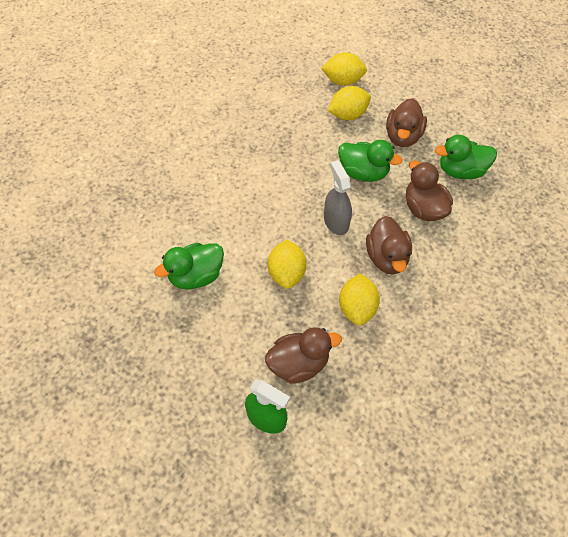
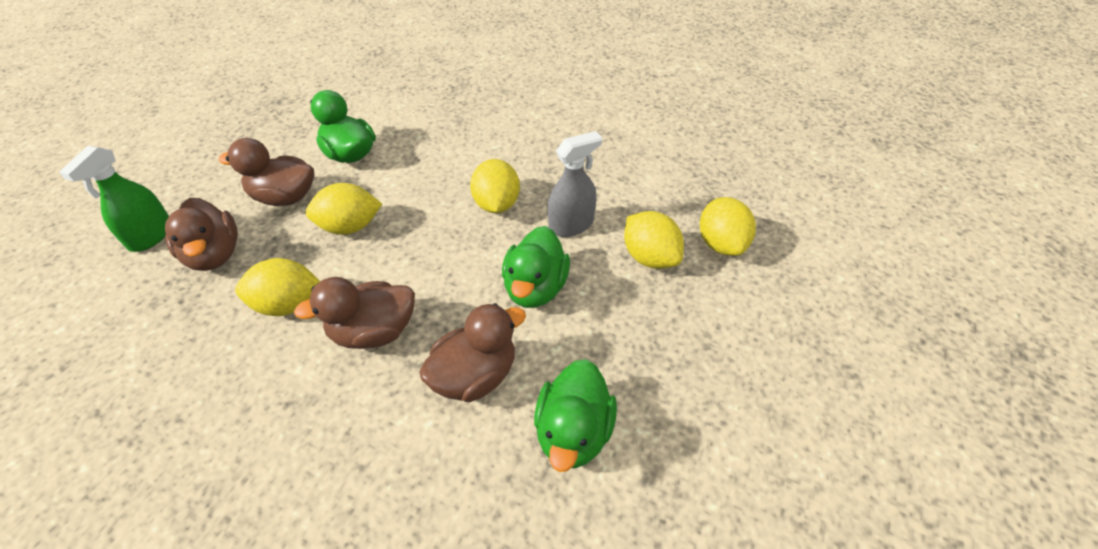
camera: 80 degrees right, 10 degrees down
grey spray bottle [324,160,352,235] -> grey spray bottle moved to [548,131,602,237]
brown duck [386,98,427,147] -> brown duck moved to [218,138,314,206]
green duck [435,135,497,179] -> green duck turned 150 degrees counterclockwise [534,359,617,472]
none -> yellow lemon [470,159,520,213]

